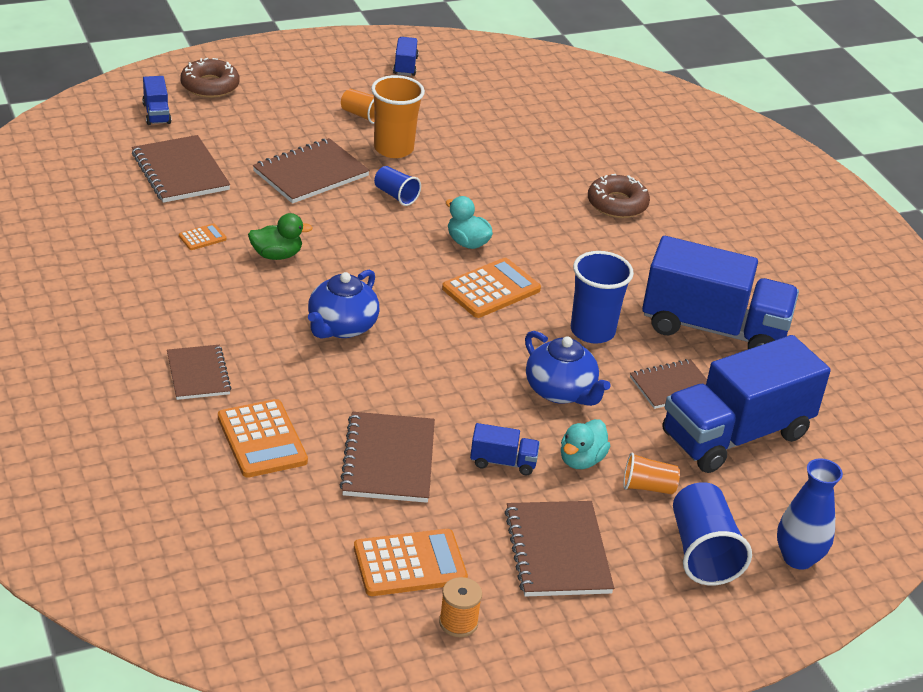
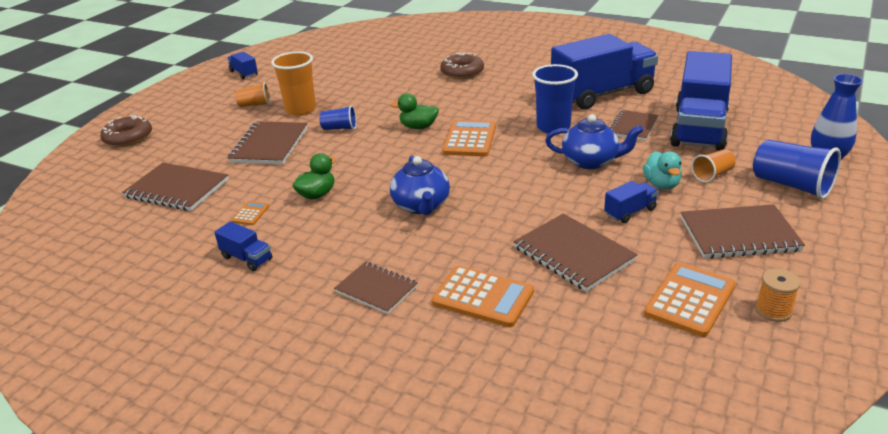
camera: 35 degrees left, 5 degrees down
blue truck [142,76,171,125] -> blue truck moved to [214,221,272,271]
turquoise duck [446,196,493,249] -> green duck [391,93,439,129]
brown notebook [505,501,614,597] -> brown notebook turned 45 degrees counterclockwise [681,204,805,259]

